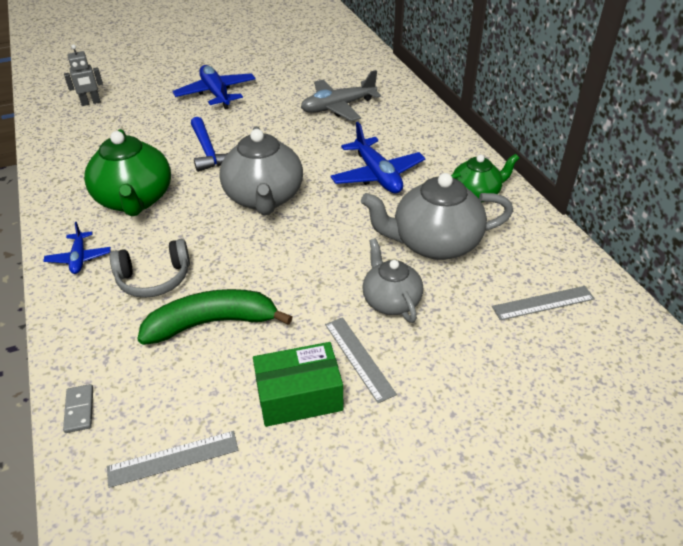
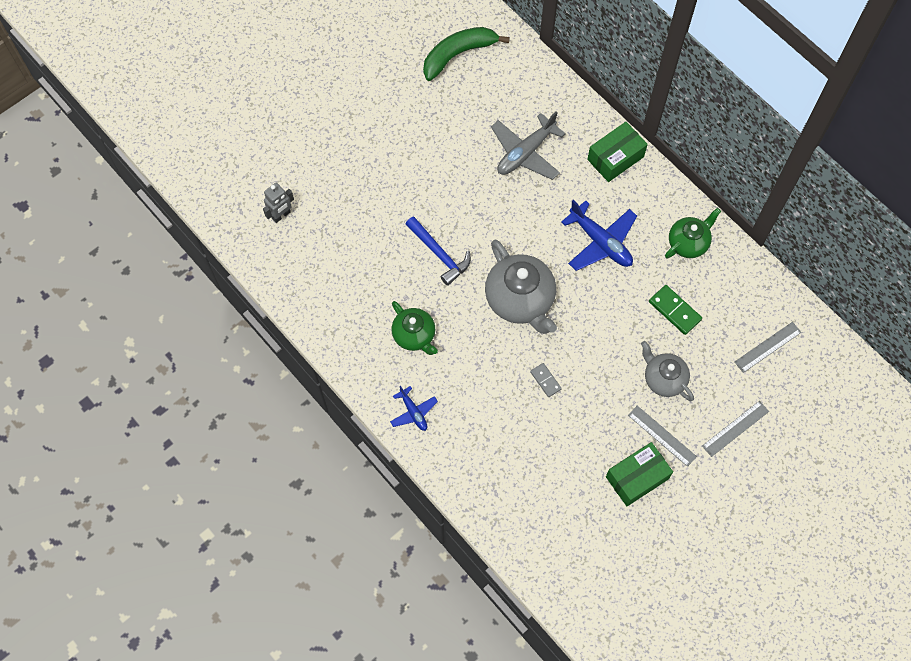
camera: 20 degrees left, 25 degrees up
grey domino [63,384,93,433] -> grey domino moved to [530,363,562,397]
green teapot [84,129,171,216] -> green teapot [391,301,438,355], size x0.61
grey ruler [107,431,238,488] -> grey ruler moved to [702,401,769,457]
grey headphones [110,239,190,298] -> none
green banana [137,289,292,345] -> green banana moved to [423,27,510,81]
blue plane [172,65,256,109] -> none
grey teapot [361,173,513,260] -> green domino [649,285,702,335]
none -> green box [587,122,648,182]

